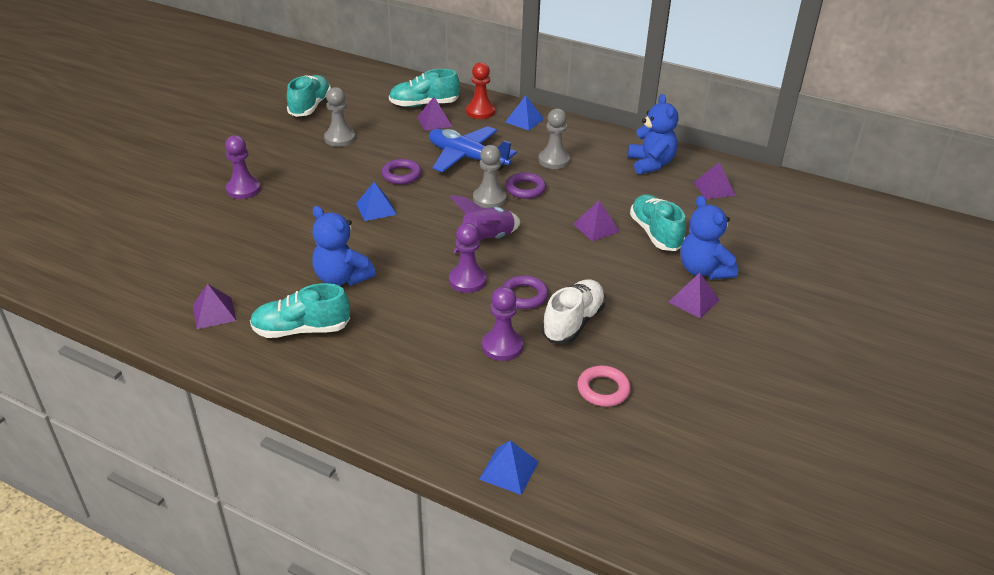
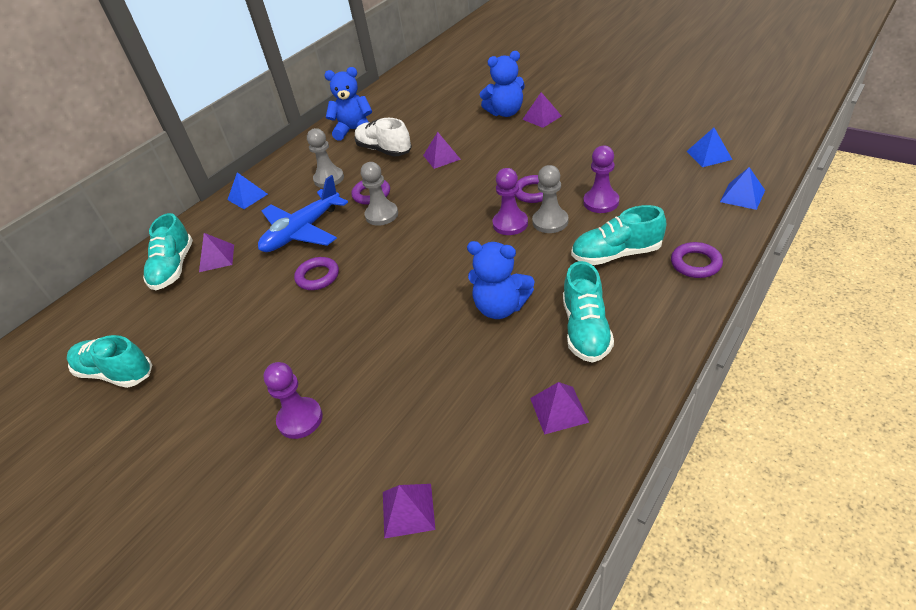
camera: 75 degrees left, 5 degrees up
blue teddy bear [312,206,376,286] -> blue teddy bear turned 60 degrees clockwise [467,241,534,319]
grey pawn [324,87,355,147] -> grey pawn moved to [532,165,568,233]
blue pyramid [356,182,397,221] -> blue pyramid moved to [686,128,733,167]
purple rocket [450,195,520,253] -> none
red pawn [466,62,495,119] -> none
white shoe [542,279,606,344] -> white shoe moved to [354,118,412,157]
pink ring [577,366,631,407] -> none
turquoise shoe [630,194,686,251] -> turquoise shoe moved to [571,205,667,265]
purple pyramid [693,162,736,199] -> purple pyramid moved to [383,484,435,539]
none -> purple ring [671,242,723,278]

